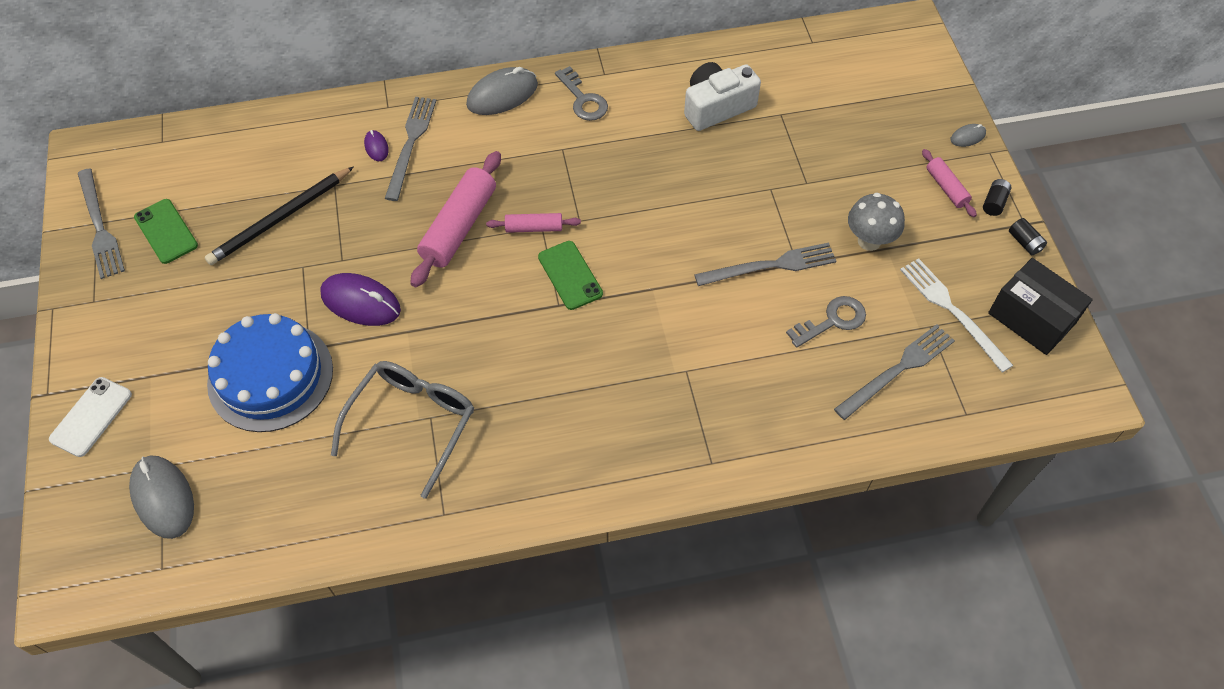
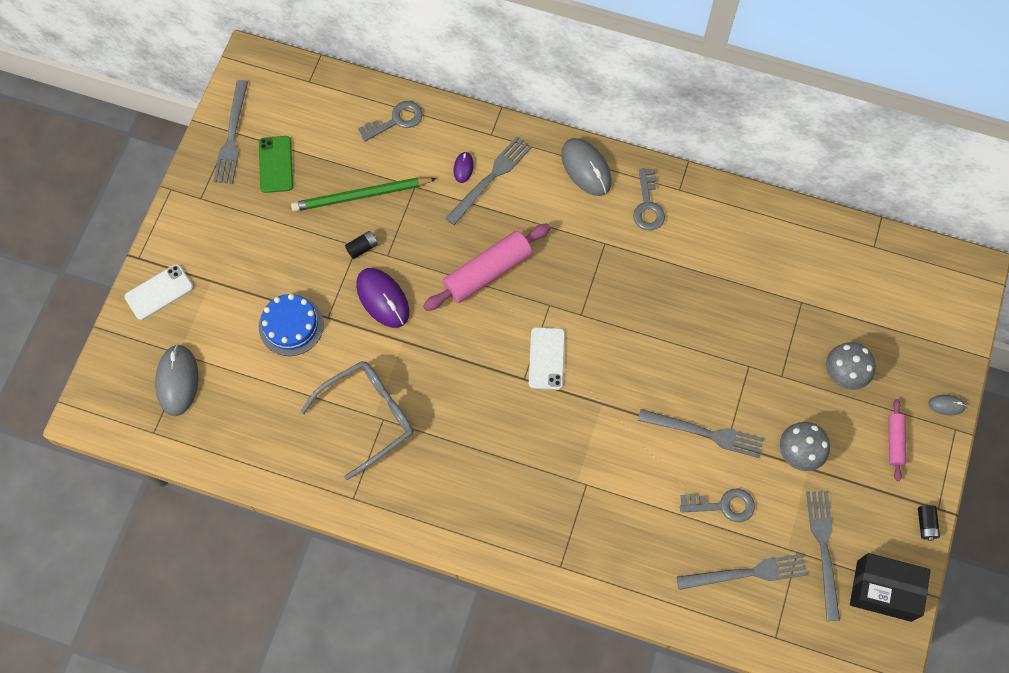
camera: 30 degrees right, 10 degrees up
black pencil [205,166,354,265] -> green pencil [291,177,437,212]
blue cake [207,313,333,432] -> blue cake [259,294,324,356], size x0.65
grey mouse [466,67,538,115] -> grey mouse turned 60 degrees clockwise [561,138,612,196]
pink rolling pin [486,213,581,233] -> none
green phone [538,241,603,310] -> white phone [529,327,565,390]
white camera [684,62,761,131] -> none
white fork [900,258,1013,373] -> grey fork [806,491,840,621]
black battery [983,179,1011,216] -> black battery moved to [345,231,378,259]
black box [988,258,1093,355] -> black box turned 60 degrees counterclockwise [850,553,931,622]
none -> grey key [358,101,423,142]
none -> grey mushroom [826,342,876,390]

